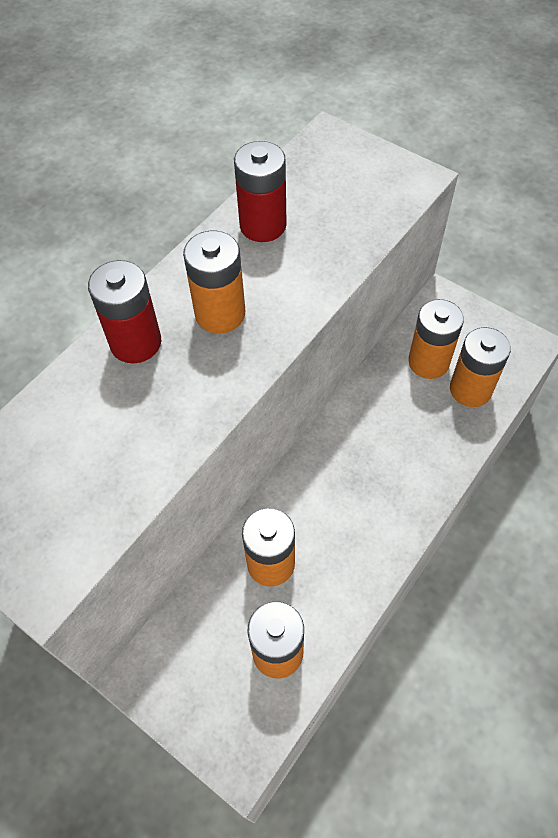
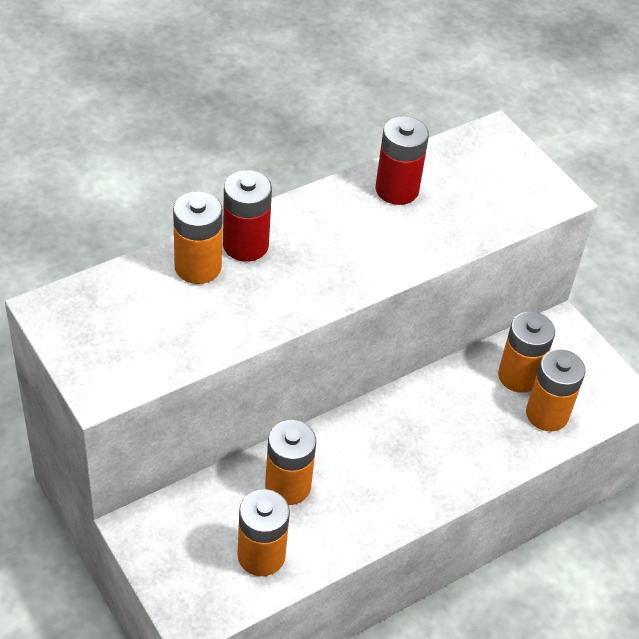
camera: 15 degrees right, 10 degrees down
orange battery [183,231,245,333] -> orange battery moved to [173,191,223,284]

